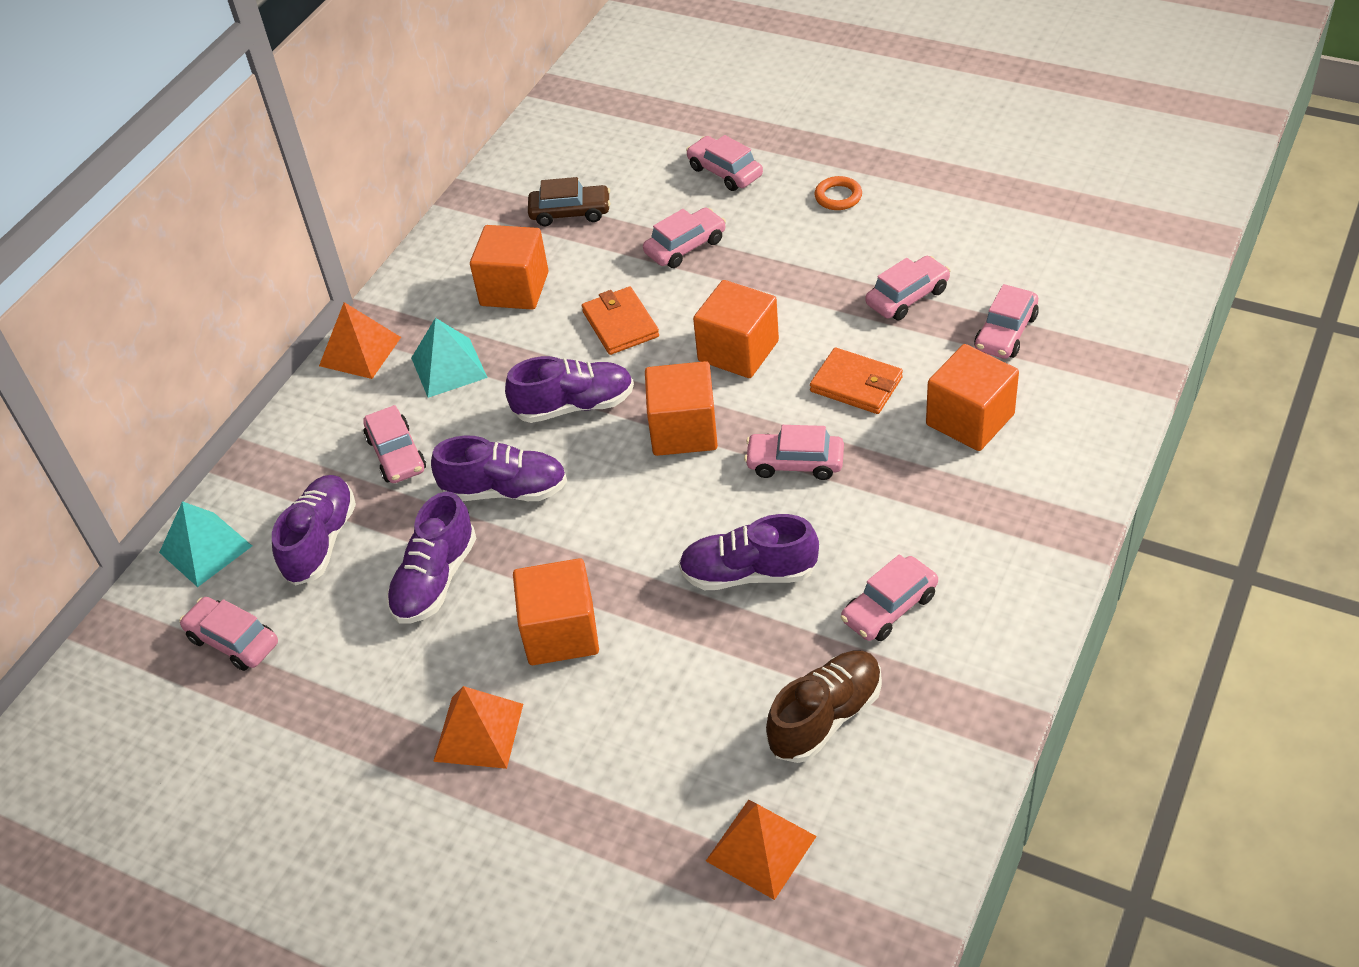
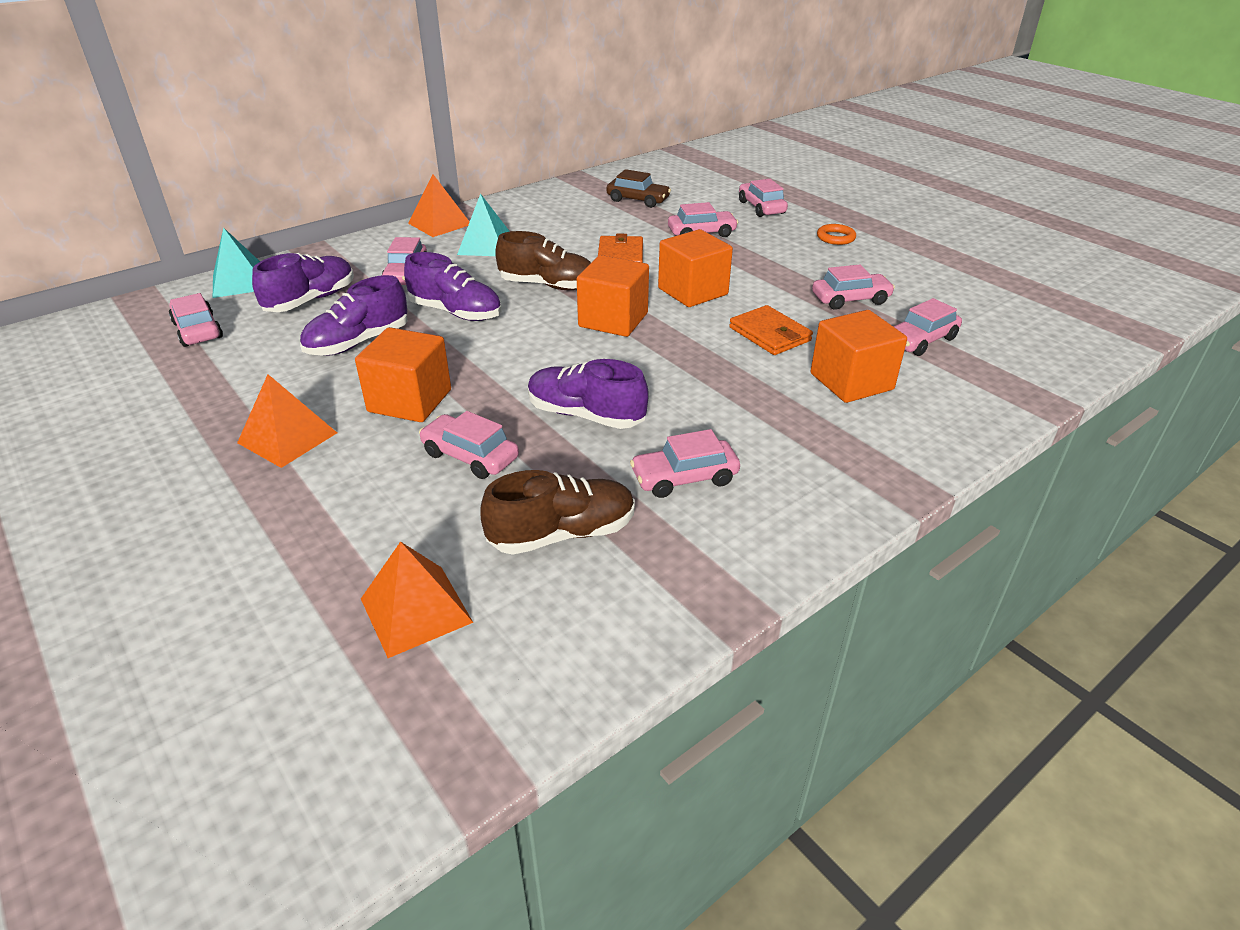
camera: 20 degrees right, 10 degrees down
orange cube [470,225,548,310] -> none
purple shoe [505,356,634,423] -> brown shoe [495,231,591,290]
pink car [744,425,844,480] -> pink car moved to [419,411,519,479]

